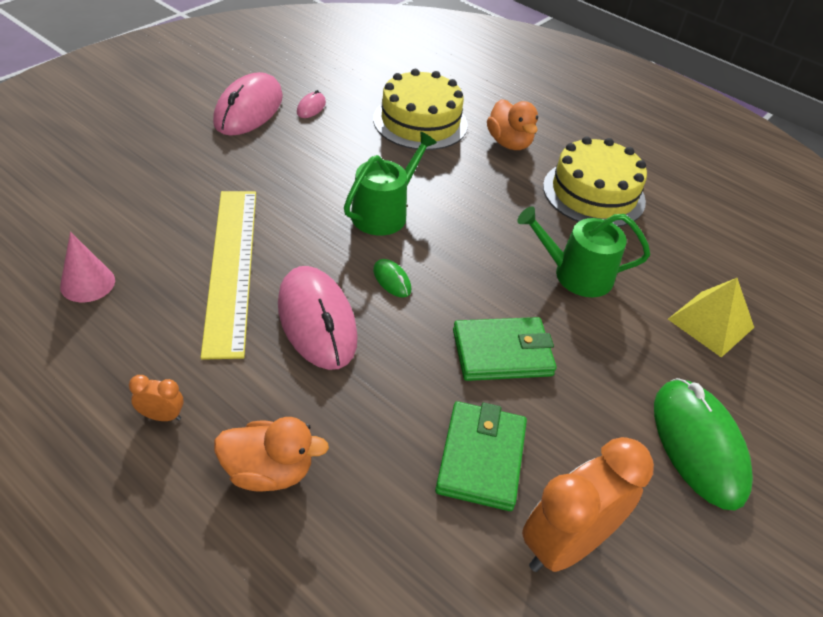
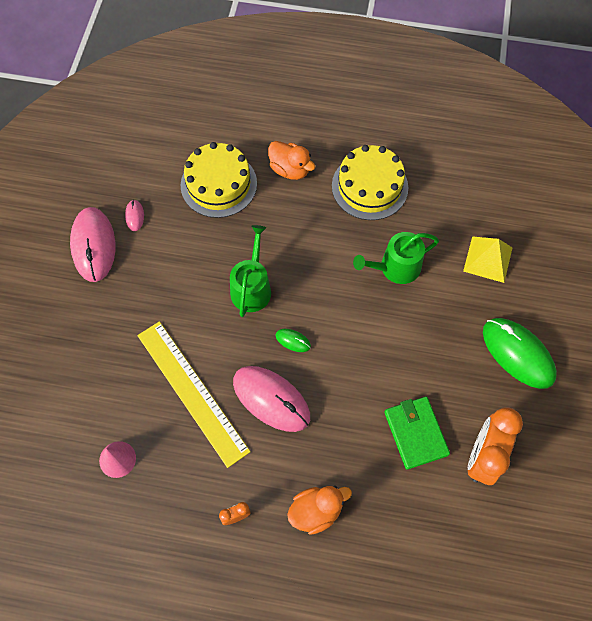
camera: 25 degrees left, 20 degrees up
green wallet [453,317,557,381] -> none

